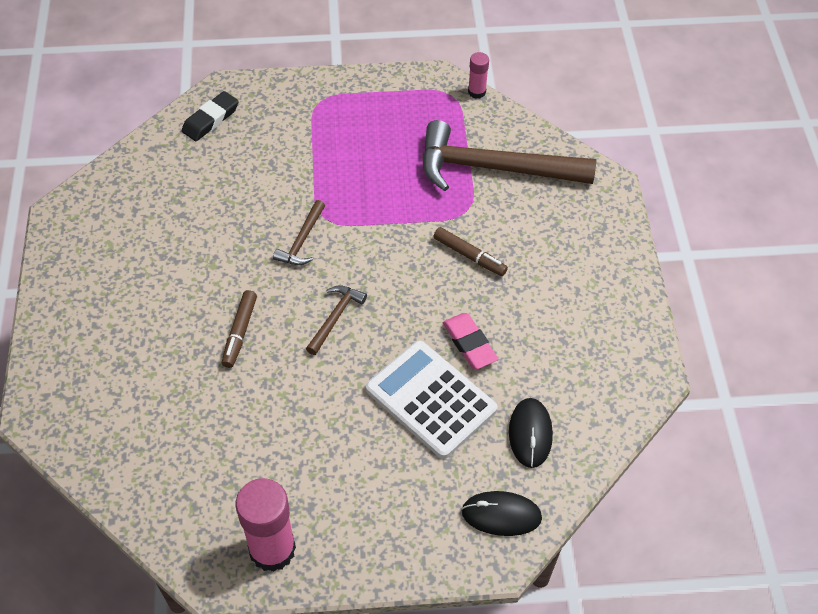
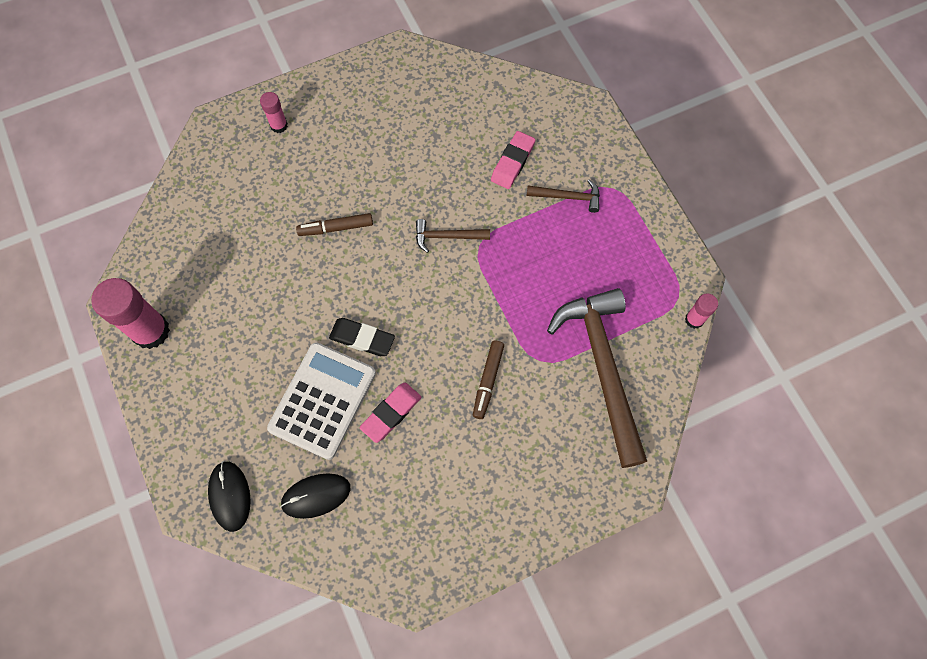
camera: 70 degrees right, 15 degrees up
black eraser [182,91,239,141] -> black eraser moved to [329,318,395,356]
brown hammer [306,285,367,355] -> brown hammer moved to [527,179,600,213]
none -> pink glue stick [260,92,288,133]
none -> pink eraser [491,131,535,189]

